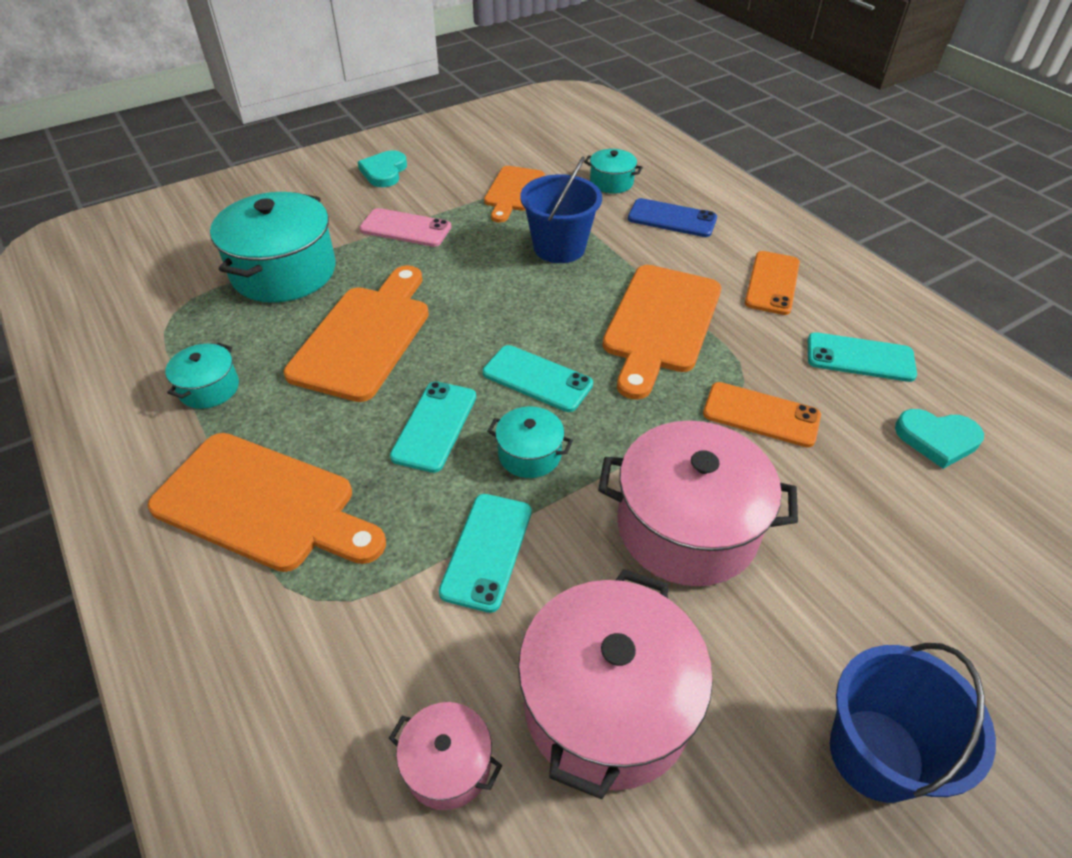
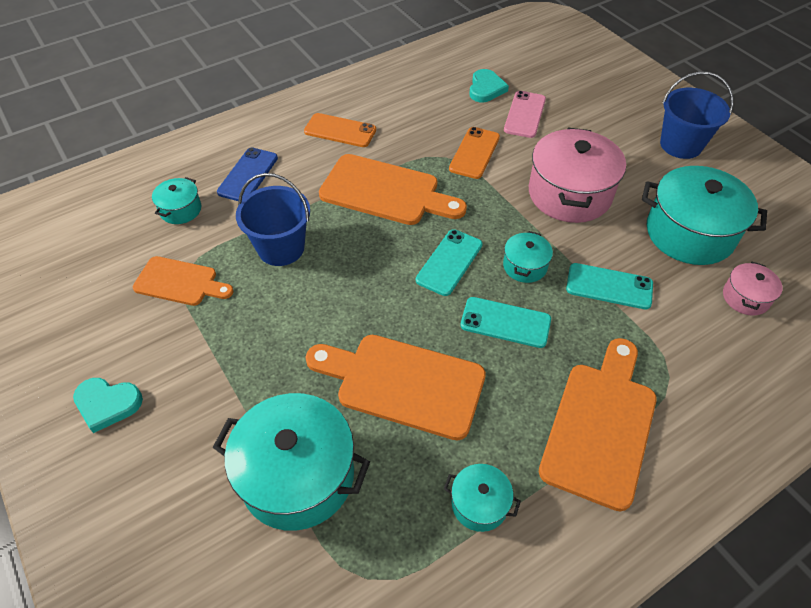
camera: 90 degrees left, 5 degrees up
pink phone [359,208,451,247] -> pink phone moved to [504,91,546,138]
pink pot [518,569,713,799] -> turquoise pot [642,166,767,265]
turquoise phone [808,332,917,382] -> none

